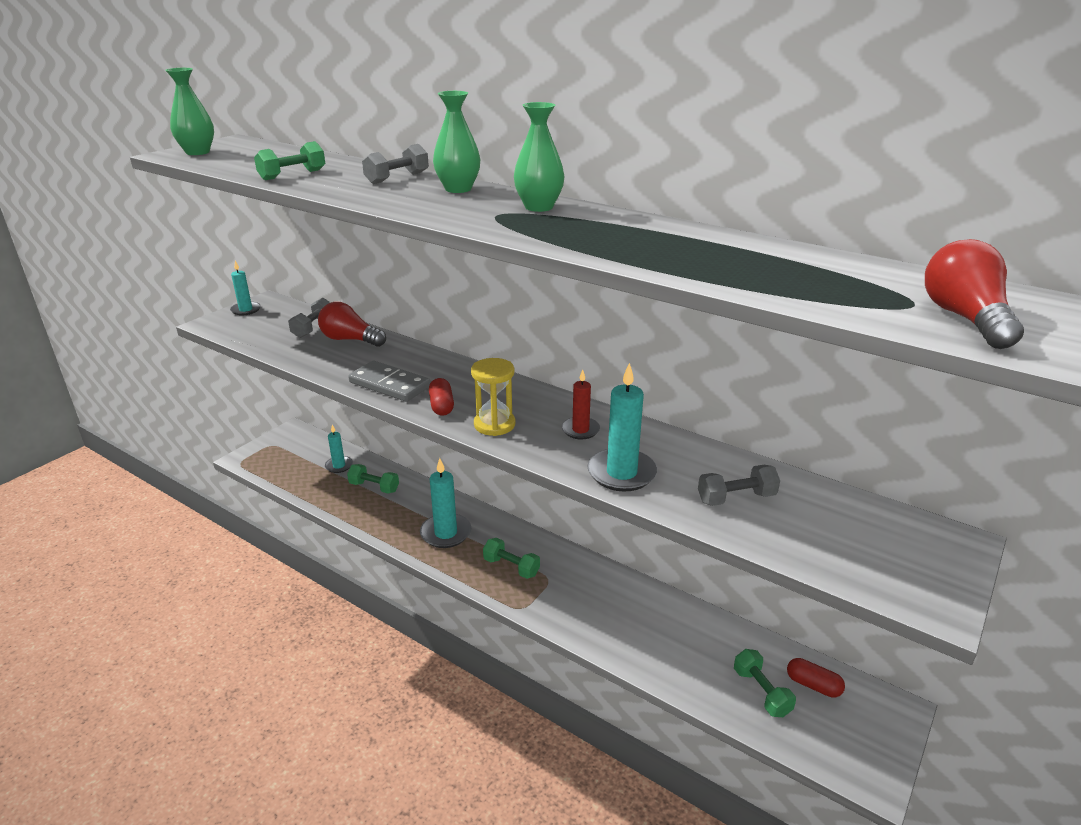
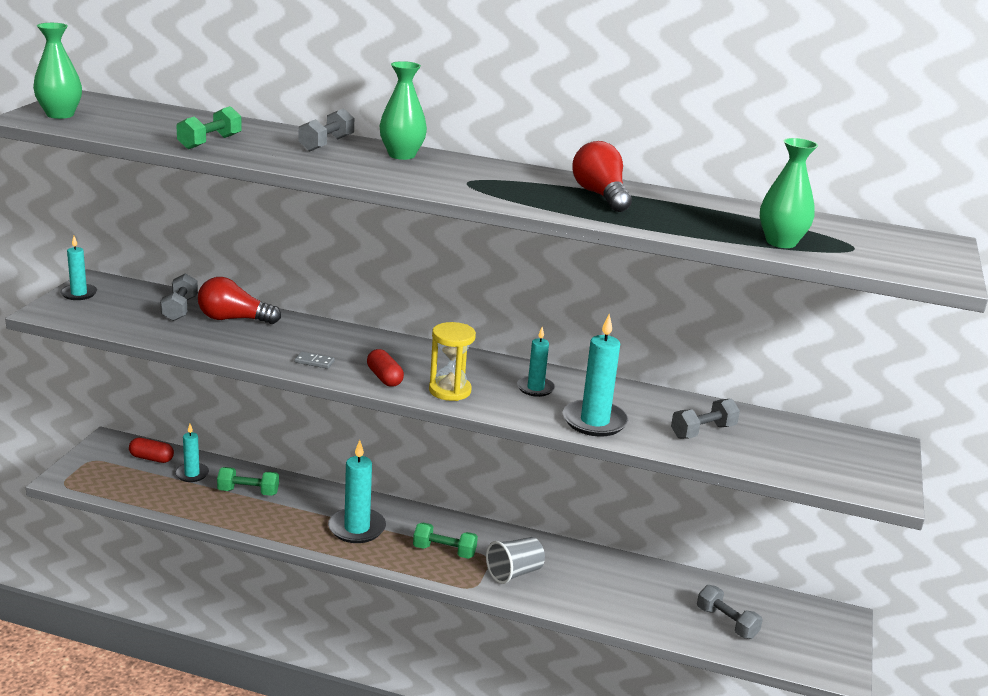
camera: 20 degrees left, 5 degrees down
grey domino [348,361,431,402] -> grey domino [294,352,335,369], size x0.44
green vase [514,102,565,212] -> green vase moved to [760,138,818,248]
red candle [562,370,600,439] -> turquoise candle [517,327,555,397]
green dumbbell [734,649,796,717] -> grey dumbbell [697,585,763,639]
red capsule [787,658,845,697] -> red capsule moved to [129,438,174,463]
red light bulb [925,239,1024,349] -> red light bulb moved to [572,141,632,212]
none -> grey cup [486,537,545,584]

